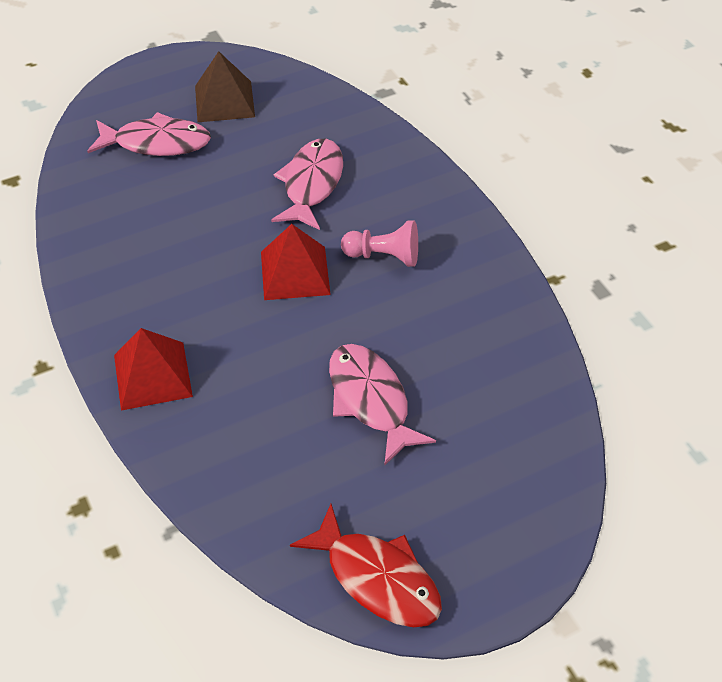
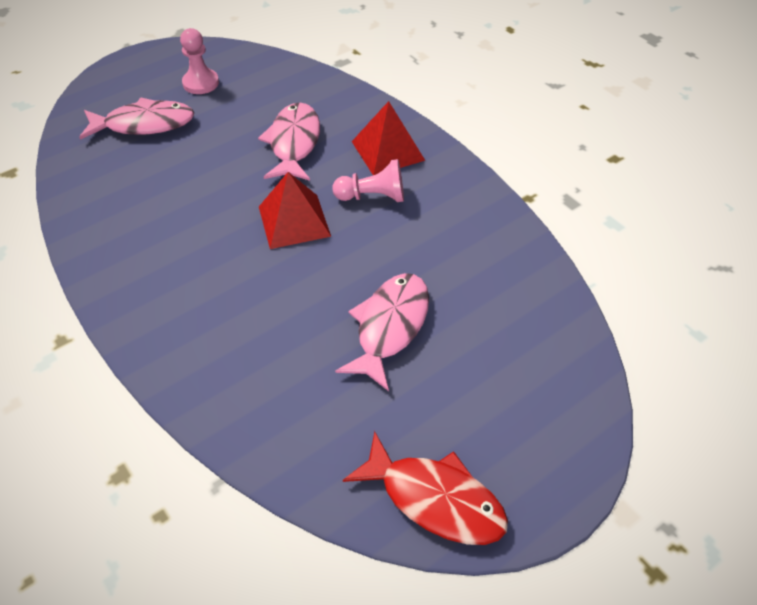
camera: 10 degrees left, 0 degrees up
red pyramid [114,328,193,411] -> red pyramid moved to [352,101,425,175]
brown pyramid [195,51,255,122] -> pink pawn [180,28,219,94]
pink fish [329,344,436,466] -> pink fish turned 60 degrees clockwise [335,273,429,391]

